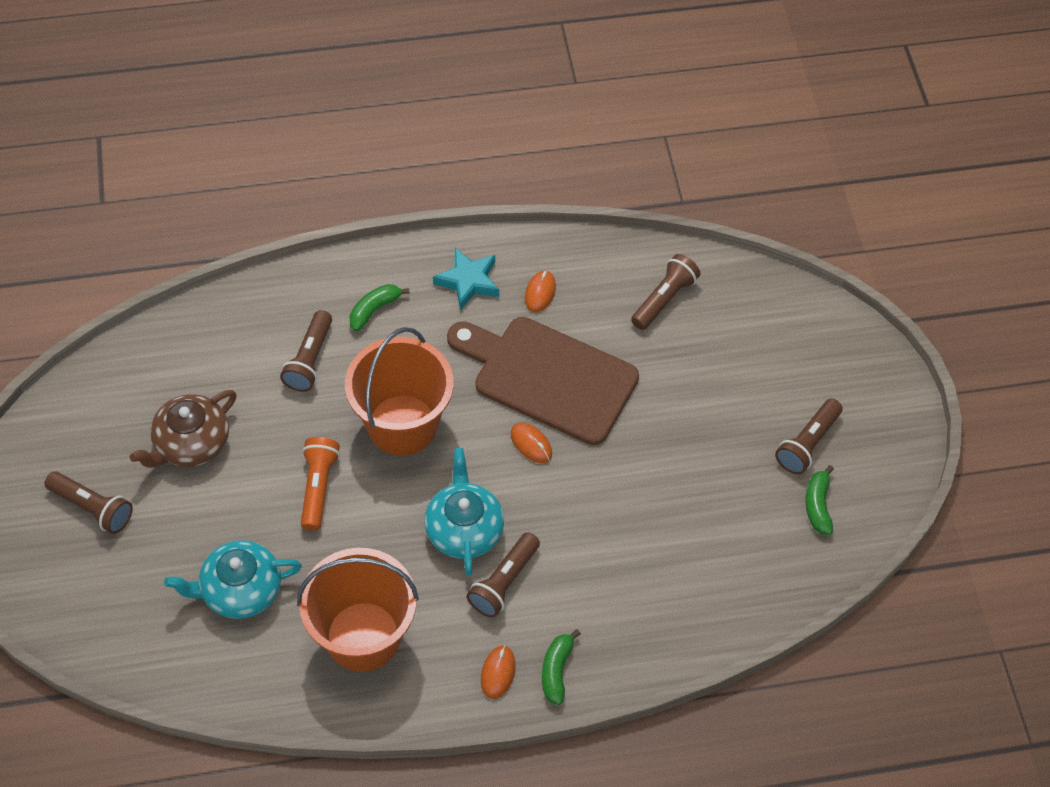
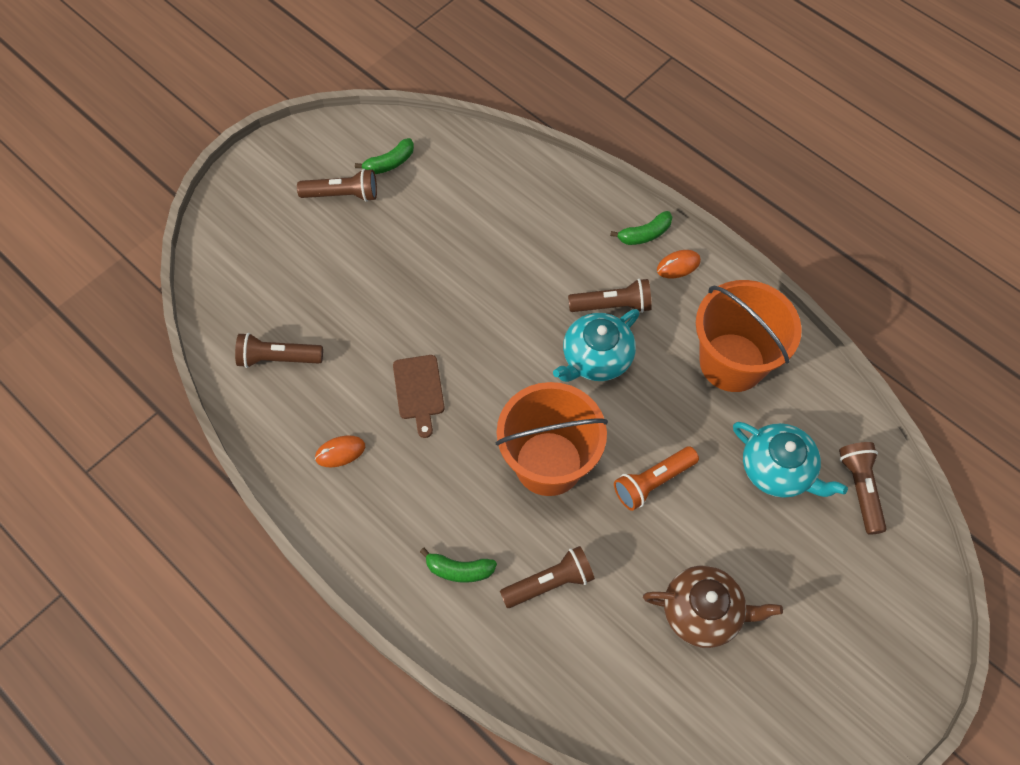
camera: 125 degrees left, 5 degrees up
brown flashlight [45,471,133,534] -> brown flashlight moved to [839,442,887,535]
turquoise star [433,248,499,311] -> none
brown cutting board [447,317,639,445] -> brown cutting board [393,355,445,438], size x0.47
orange mouse [511,423,552,463] -> none

